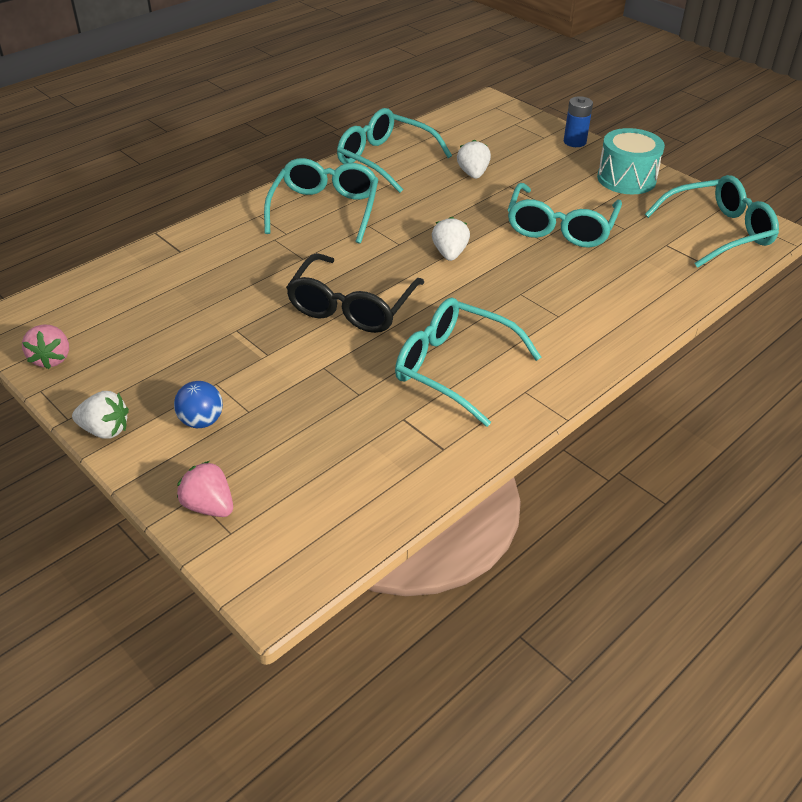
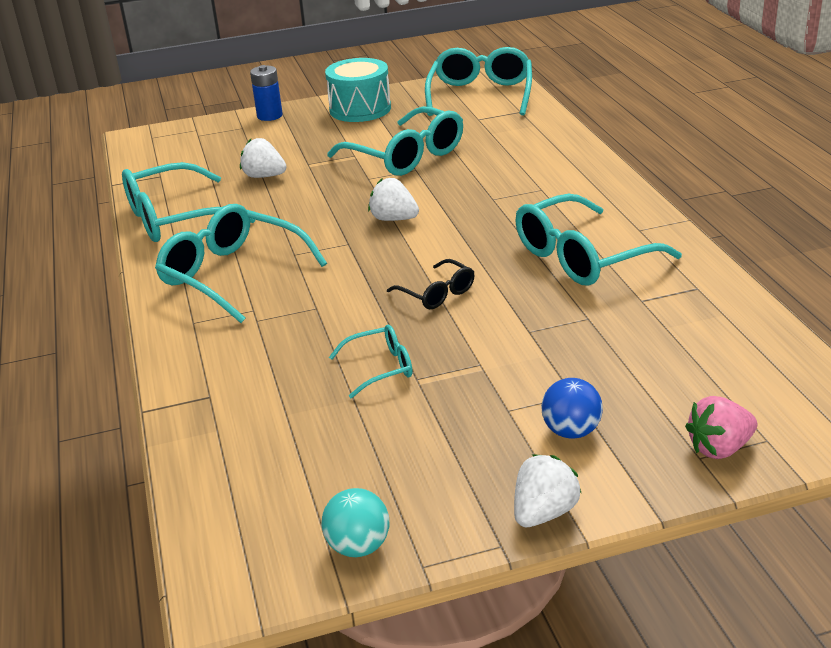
camera: 60 degrees left, 10 degrees down
pink strawberry [22,324,69,369] -> turquoise ball [321,488,389,557]
black glasses [286,253,424,333] -> black glasses [387,259,474,309], size x0.51
none -> turquoise glasses [329,324,413,398]

